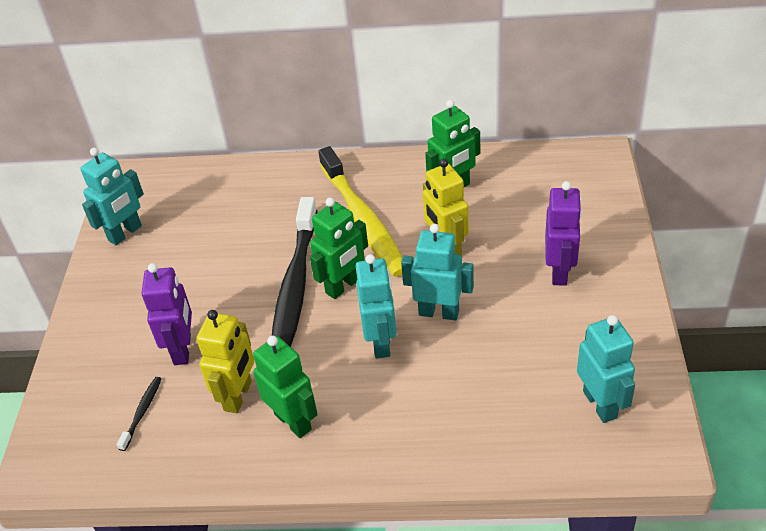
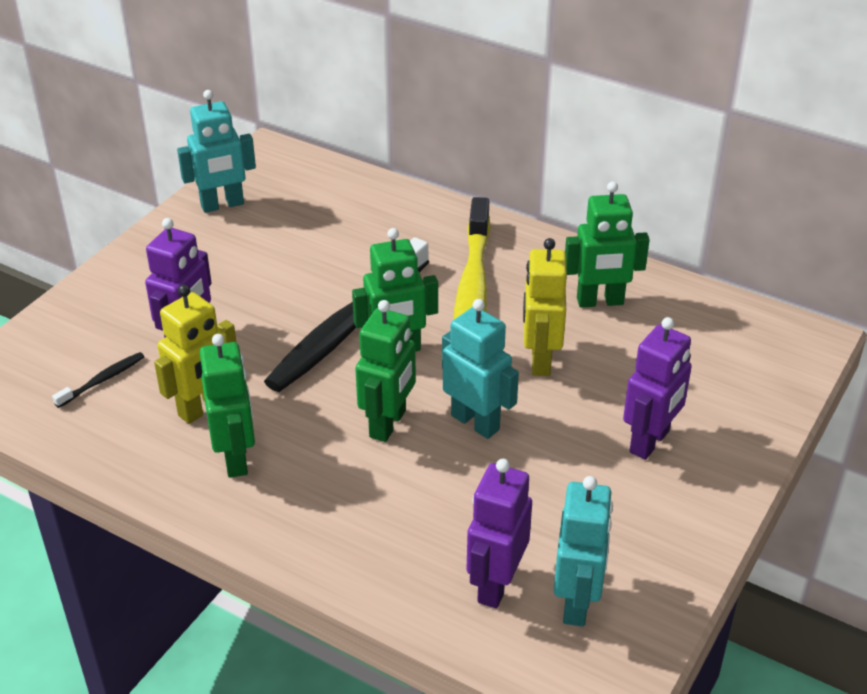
camera: 25 degrees right, 5 degrees down
turquoise robot [356,254,397,359] -> green robot [355,300,416,442]
none -> purple robot [466,459,532,609]

